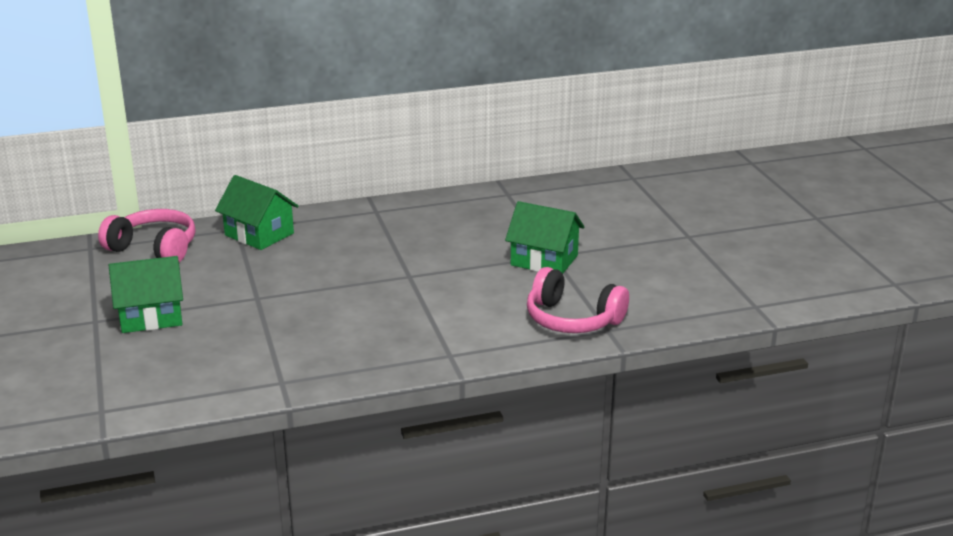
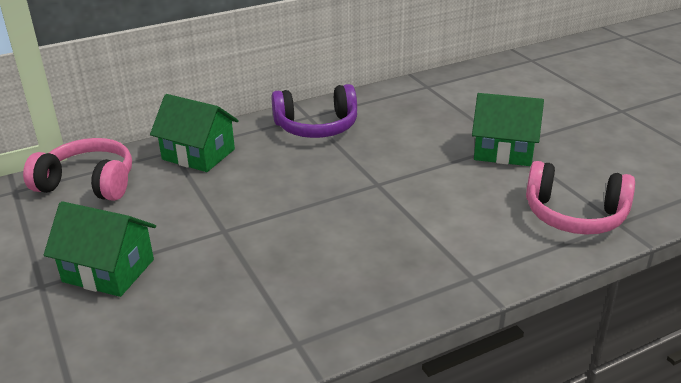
camera: 10 degrees left, 5 degrees up
green house [109,256,183,333] -> green house turned 45 degrees clockwise [44,201,156,297]
none -> purple headphones [272,84,357,138]

